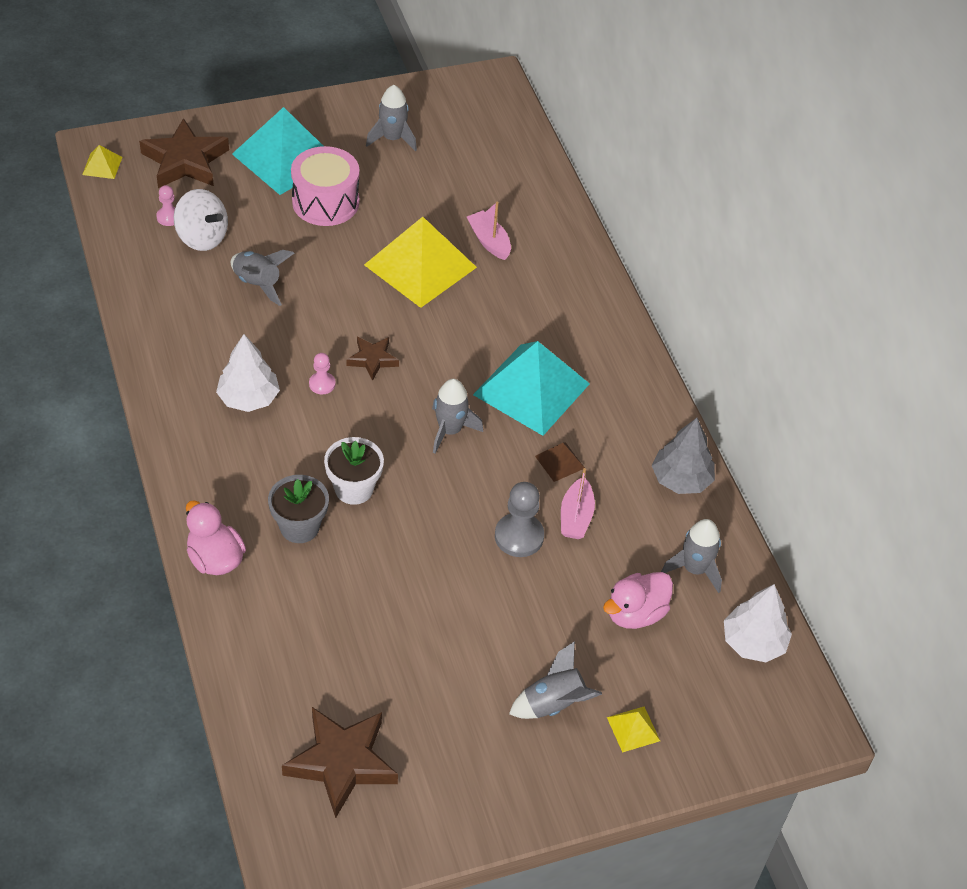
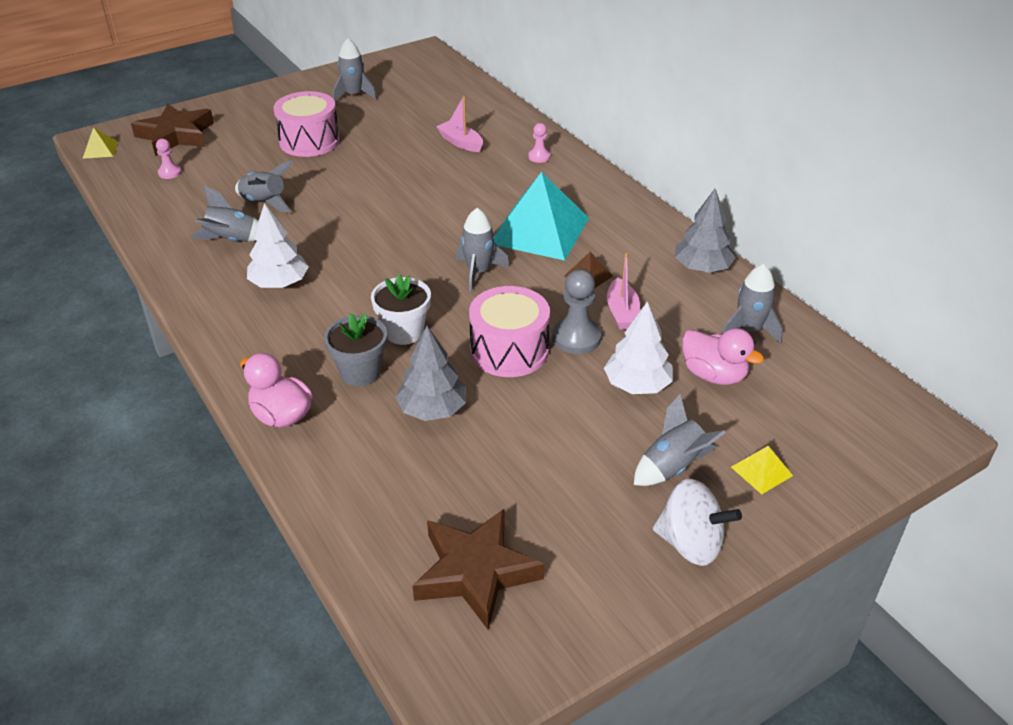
camera: 10 degrees left, 10 degrees down
white spinning top [174,189,228,251] -> white spinning top moved to [653,479,742,566]
turquoise pyramid [232,107,323,195] -> none
pink pawn [309,353,336,394] -> pink pawn moved to [528,123,550,163]
brown star [347,337,399,381] -> none
yellow pyramid [364,217,477,308] -> none
pink duck [603,572,673,629] -> pink duck turned 90 degrees counterclockwise [682,328,764,385]
white tree [724,584,792,662] -> white tree moved to [604,301,673,394]
none -> grey rocket [190,186,258,242]
none -> grey tree [395,326,466,421]
none -> pink drum [469,286,550,377]

